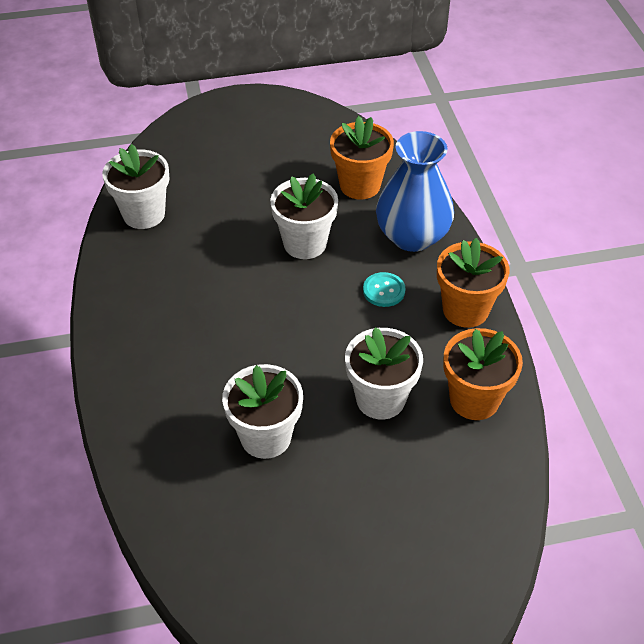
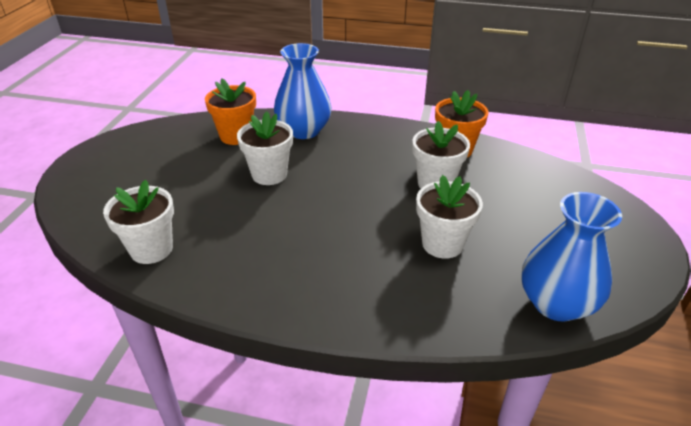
camera: 65 degrees left, 10 degrees down
turquoise button [363,272,406,307] -> none
orange flower pot [437,238,510,328] -> none
none -> blue vase [522,192,622,322]

